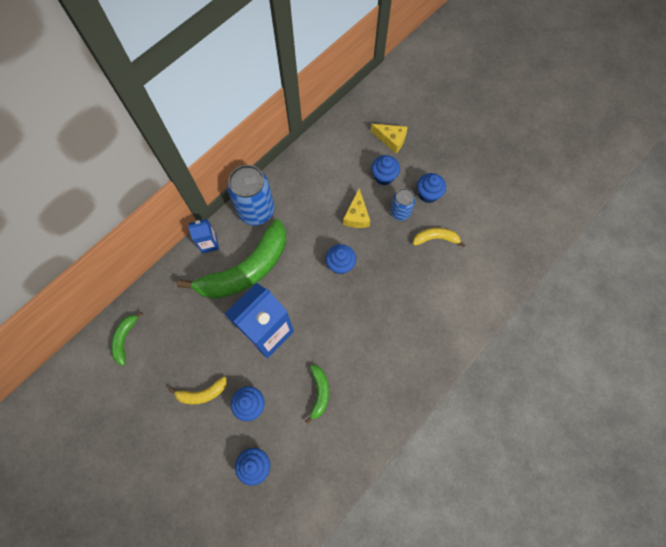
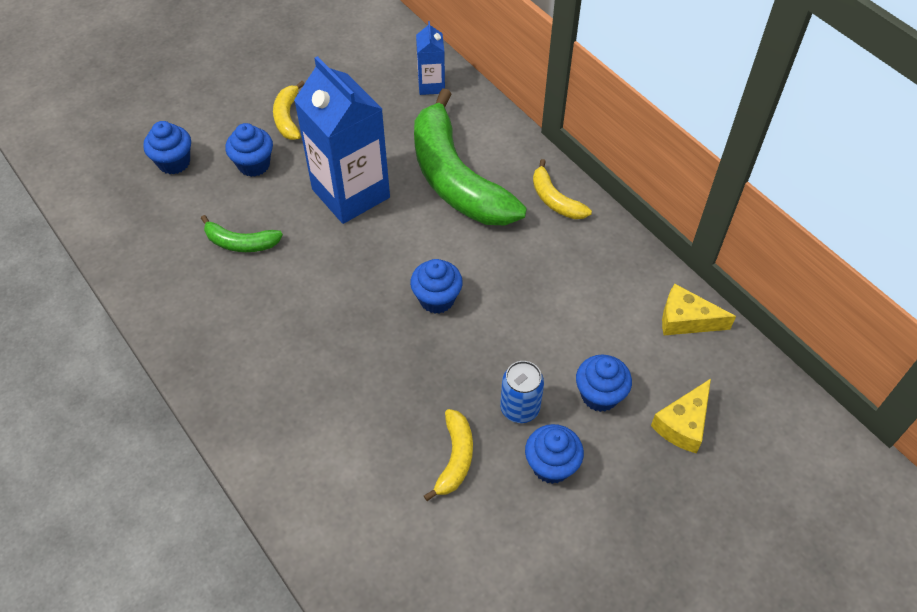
camera: 100 degrees right, 15 degrees down
green banana [111,311,143,366] -> none
blue carton [188,219,219,253] -> blue carton moved to [416,21,445,95]
blue can [227,165,275,226] -> yellow banana [533,159,592,219]
yellow cheese [343,188,370,228] -> yellow cheese moved to [662,284,736,335]

